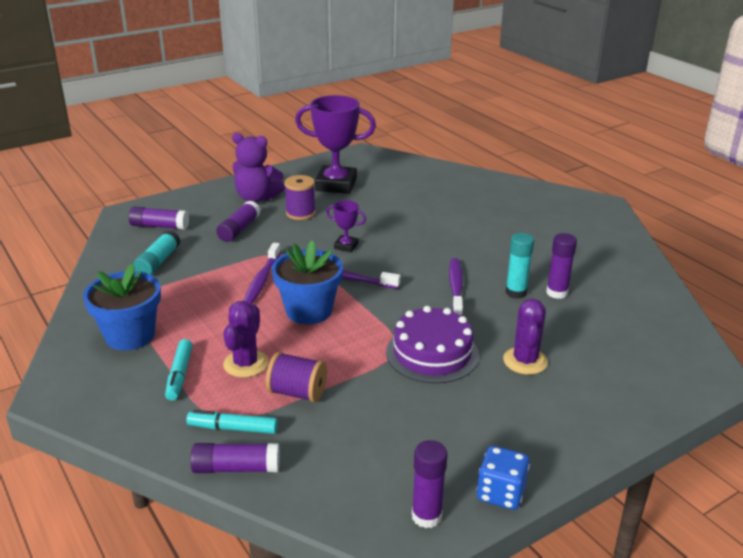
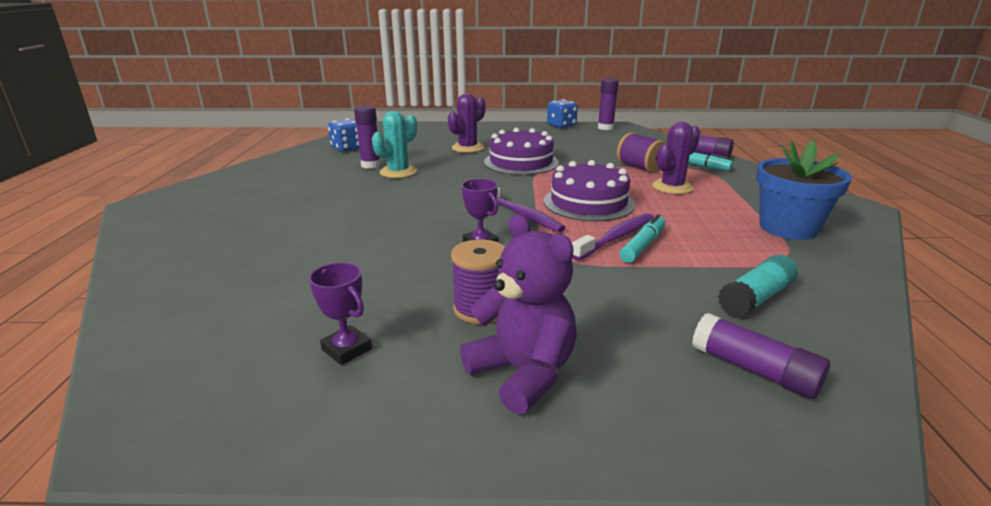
camera: 145 degrees left, 5 degrees down
turquoise marker [165,339,193,401] -> turquoise marker moved to [620,214,665,263]
purple glue stick [216,201,261,242] -> none
blue flower pot [272,240,343,324] -> purple cake [544,160,635,221]
purple trophy [295,95,376,194] -> purple trophy [309,262,372,365], size x0.47
purple toothbrush [449,258,463,316] -> none
turquoise glue stick [505,233,534,299] -> turquoise cactus [372,111,417,178]
none -> blue dice [328,119,359,152]

